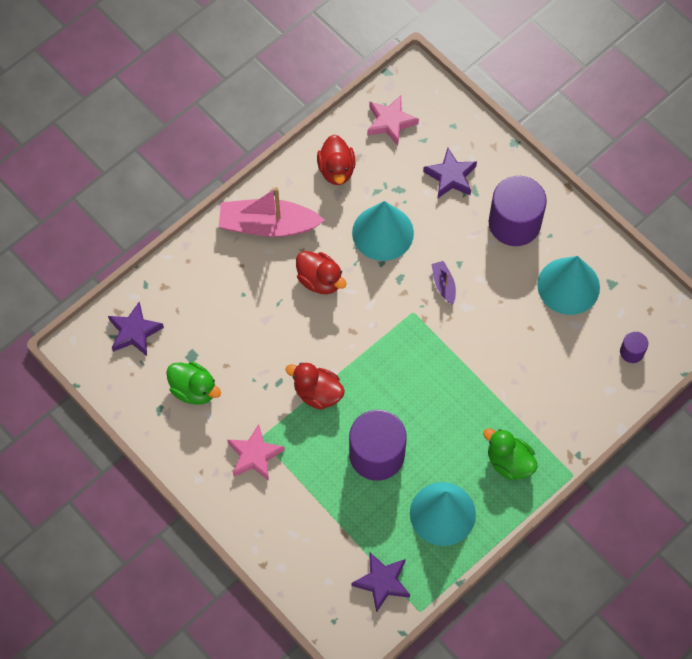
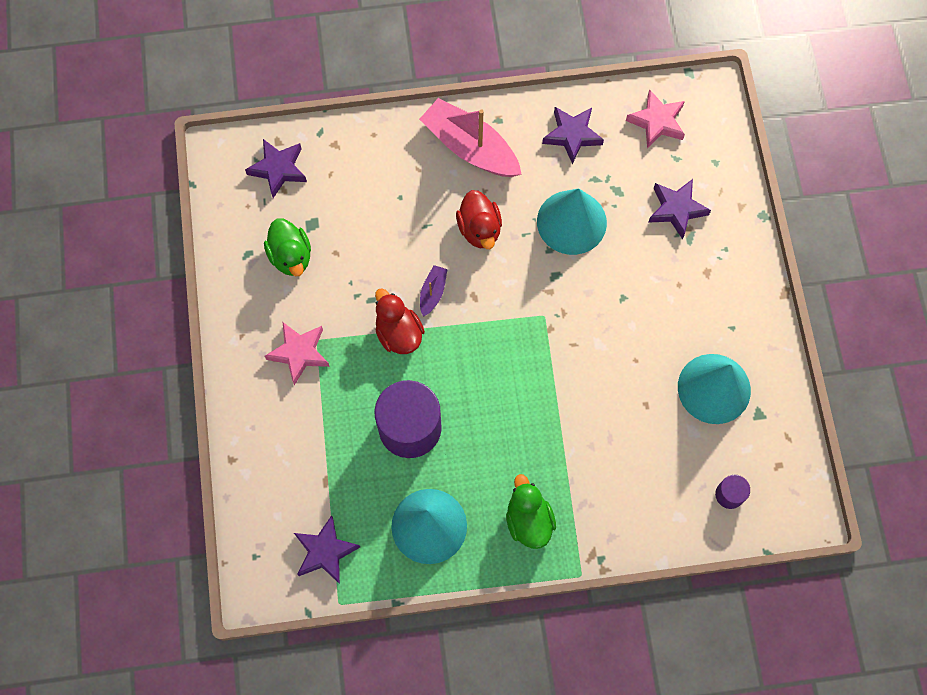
camera: 35 degrees right, 5 degrees up
red duck [317,135,356,185] -> purple star [542,107,604,164]
purple boat [431,261,456,305] -> purple boat moved to [420,265,448,317]
purple cylinder [489,176,547,246] -> none

